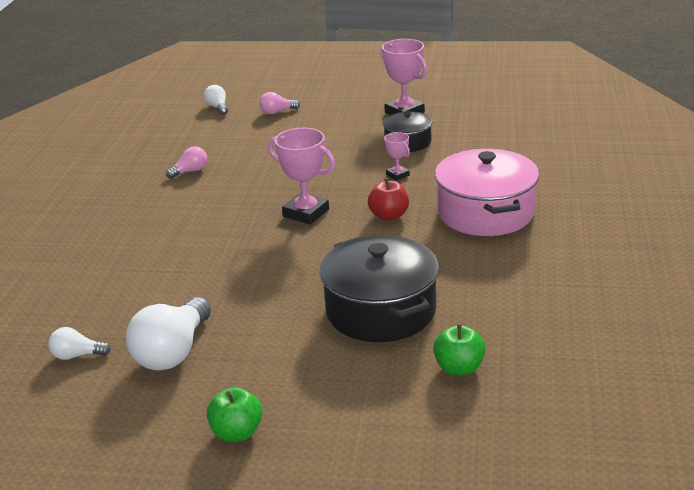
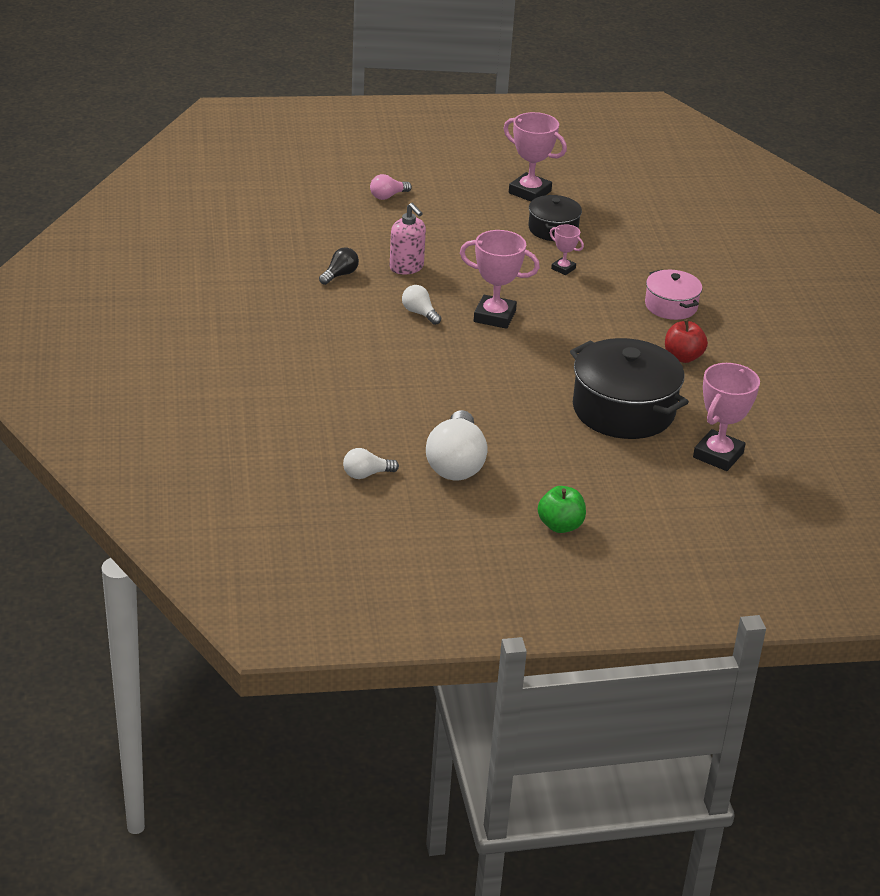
camera: 20 degrees left, 5 degrees up
pink light bulb [166,146,207,179] -> black light bulb [319,248,359,285]
white light bulb [204,85,228,115] -> white light bulb moved to [402,285,441,325]
red apple [368,178,409,221] -> red apple moved to [665,319,708,363]
green apple [433,324,486,376] -> pink trophy [693,363,760,471]
pink pot [435,149,539,236] -> pink pot [645,269,703,320], size x0.56
none -> pink soap dispenser [390,203,426,275]

